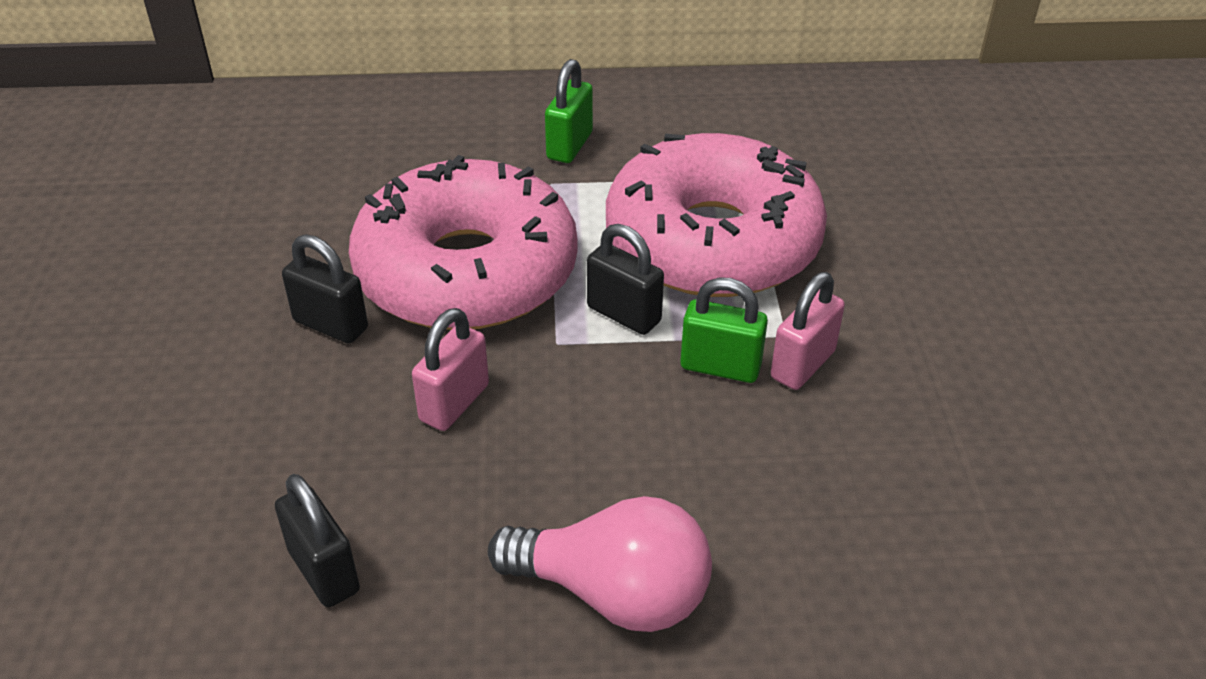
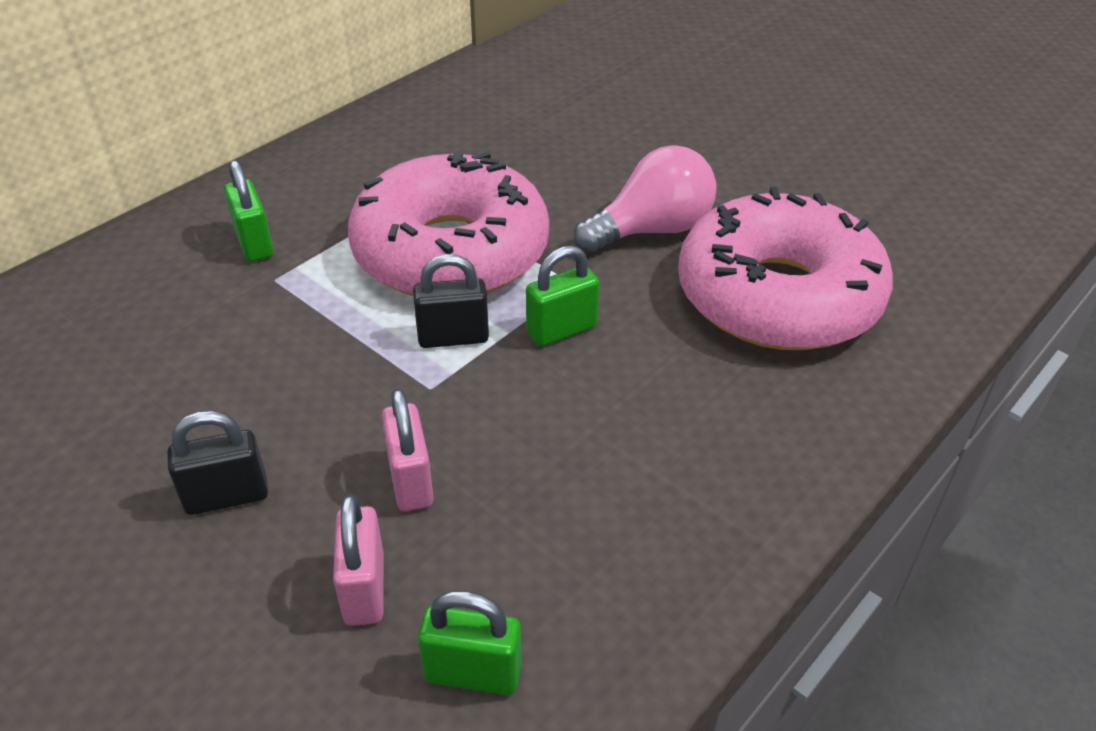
camera: 45 degrees left, 0 degrees up
black padlock [275,474,360,607] -> green padlock [418,590,522,695]
pink donut [349,155,578,330] -> pink donut moved to [678,187,893,350]
pink light bulb [488,496,712,632] -> pink light bulb moved to [574,145,716,253]
pink padlock [771,272,845,390] -> pink padlock moved to [333,494,384,626]

